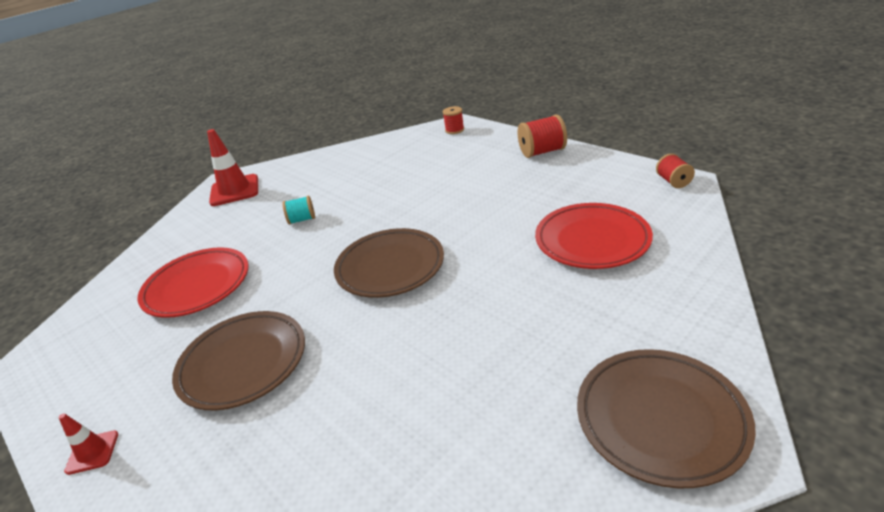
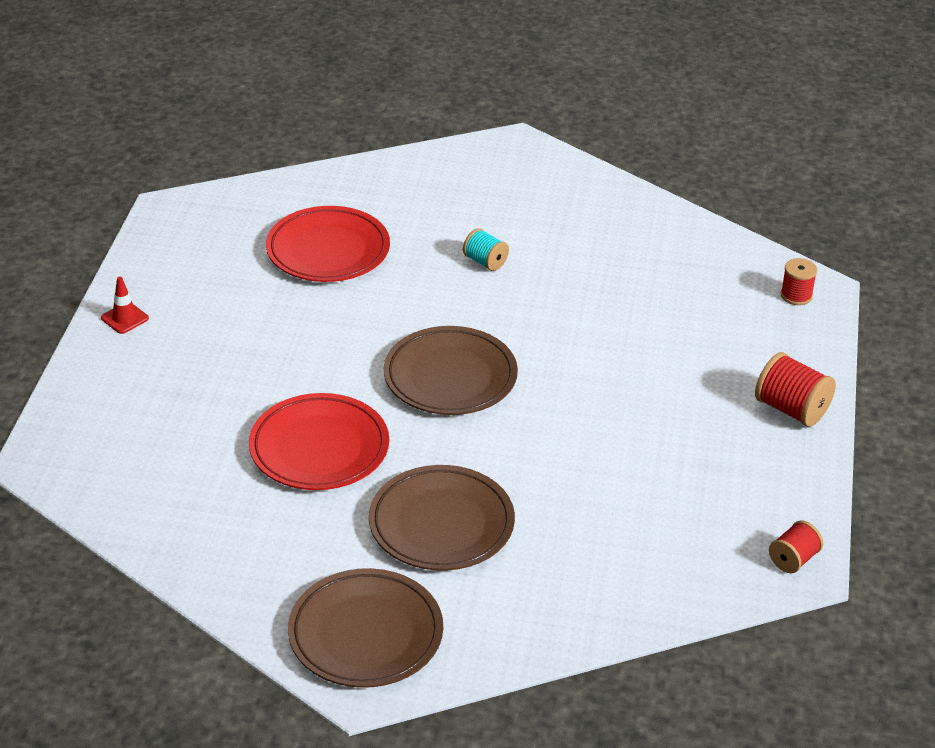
camera: 50 degrees right, 5 degrees up
brown plate [172,311,305,410] -> brown plate moved to [369,465,515,571]
red traffic cone [207,129,258,206] -> none
red plate [535,203,653,269] -> red plate moved to [249,393,389,490]

